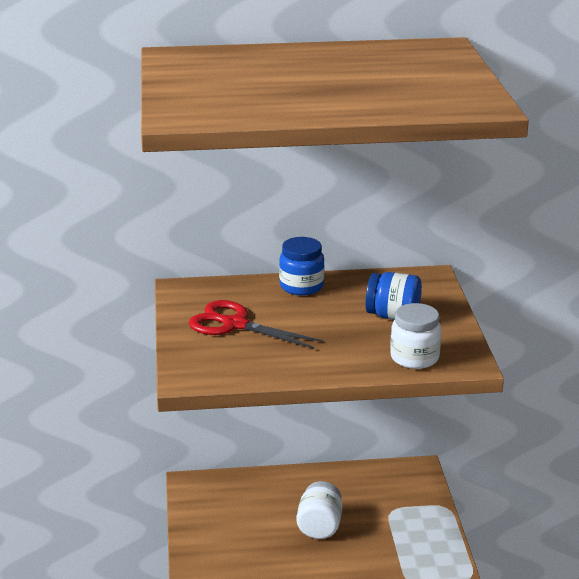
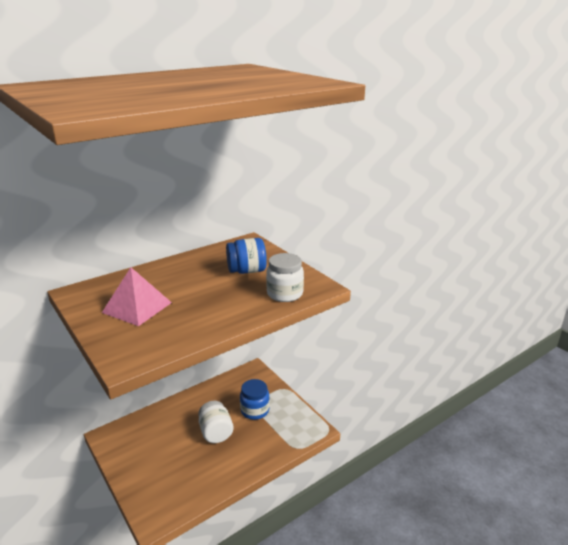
camera: 30 degrees left, 0 degrees up
red scissors [189,300,323,349] -> pink pyramid [102,267,172,326]
blue jar [279,237,325,296] -> blue jar moved to [240,379,270,420]

